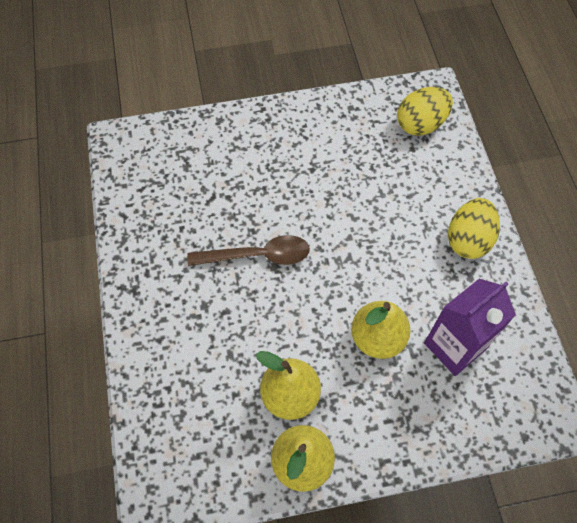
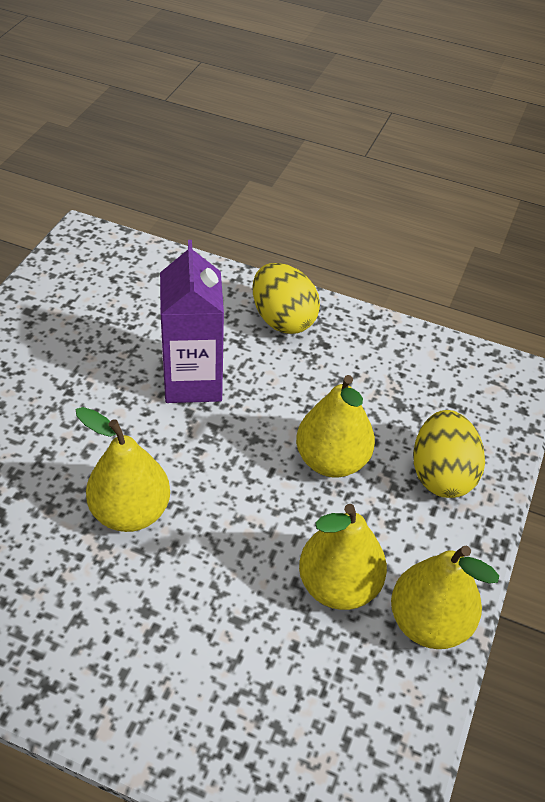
camera: 60 degrees left, 15 degrees down
brown spoon [187,235,310,266] -> yellow pear [76,407,170,532]
yellow egg [397,87,453,136] -> yellow egg moved to [413,410,485,498]
purple carton [424,279,516,376] -> purple carton moved to [160,240,224,403]

